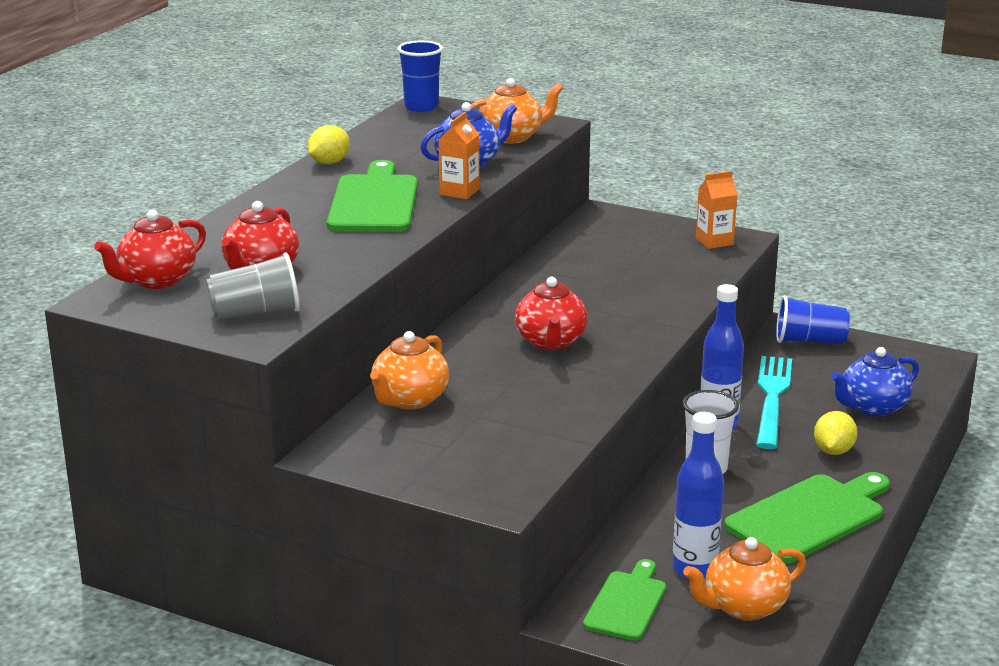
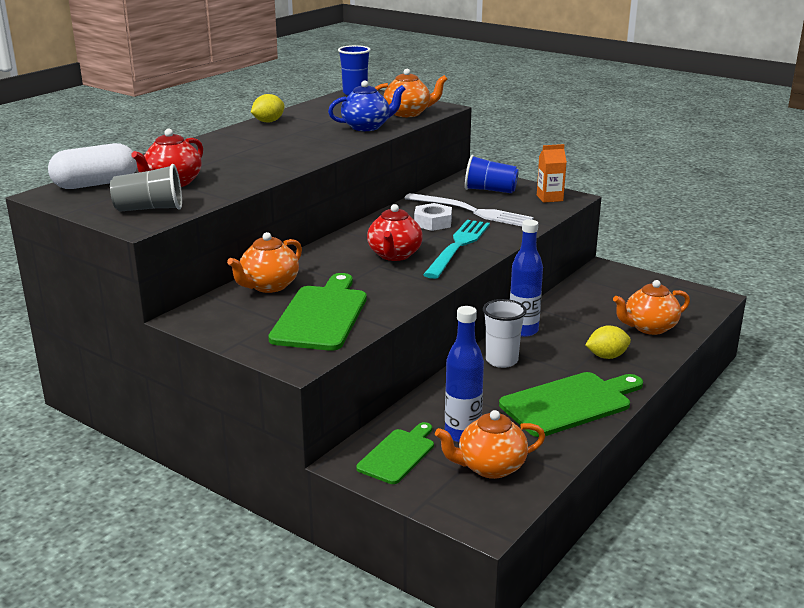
camera: 10 degrees right, 0 degrees up
red teapot [94,210,206,289] -> white capsule [48,143,137,189]
green cutting board [327,160,418,232] -> green cutting board moved to [268,273,367,351]
orange carton [438,112,480,199] -> none
turquoise fork [756,356,792,449] -> turquoise fork moved to [423,220,490,279]
blue cup [776,295,850,344] -> blue cup moved to [465,155,519,193]
yellow lemon [814,411,858,455] -> yellow lemon turned 45 degrees clockwise [586,325,631,359]
blue teapot [831,347,919,417] -> orange teapot [613,280,690,335]
none -> white fork [404,193,534,226]
none -> white nut [414,203,452,231]

